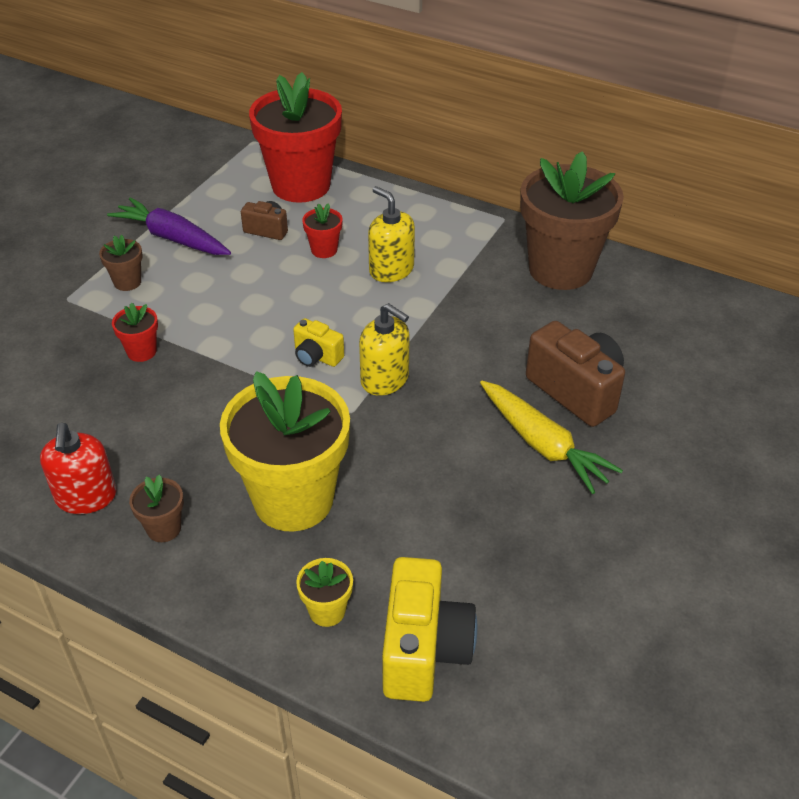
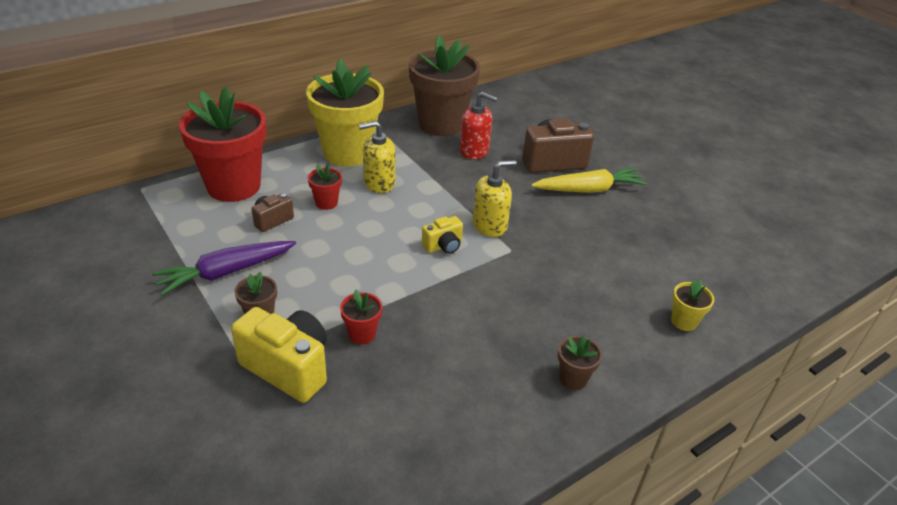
camera: 65 degrees left, 5 degrees down
red soap dispenser [40,423,117,514] -> red soap dispenser moved to [460,92,498,160]
yellow flower pot [220,371,350,532] -> yellow flower pot moved to [306,59,384,167]
yellow camera [382,557,477,702] -> yellow camera moved to [231,307,327,403]

